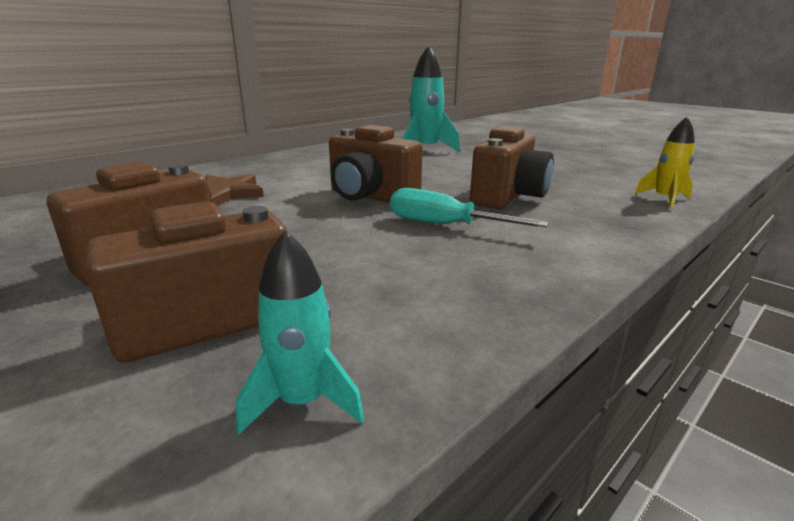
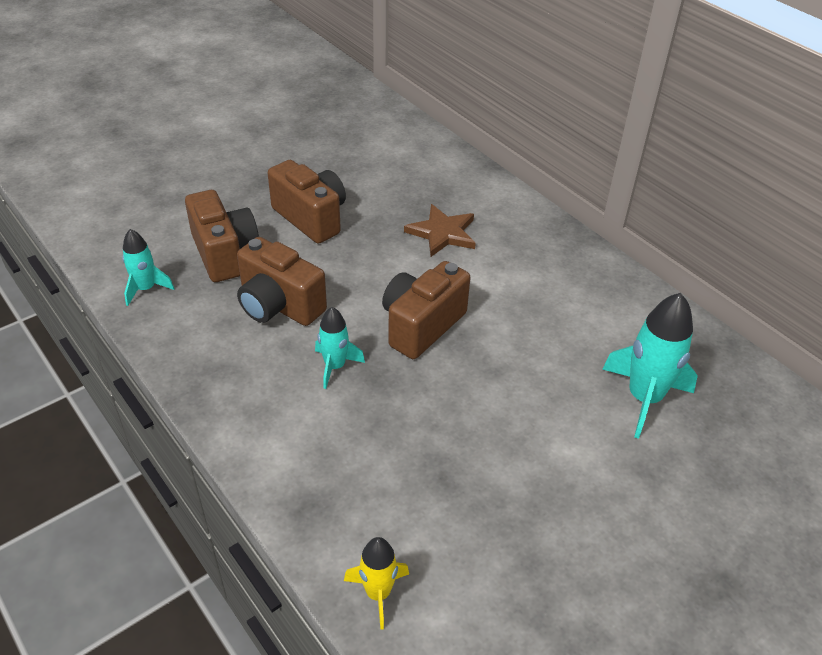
camera: 95 degrees right, 20 degrees up
turquoise screwdriver [390,188,549,227] -> turquoise rocket [315,307,365,389]
brown camera [470,126,554,209] -> brown camera moved to [237,237,327,326]

